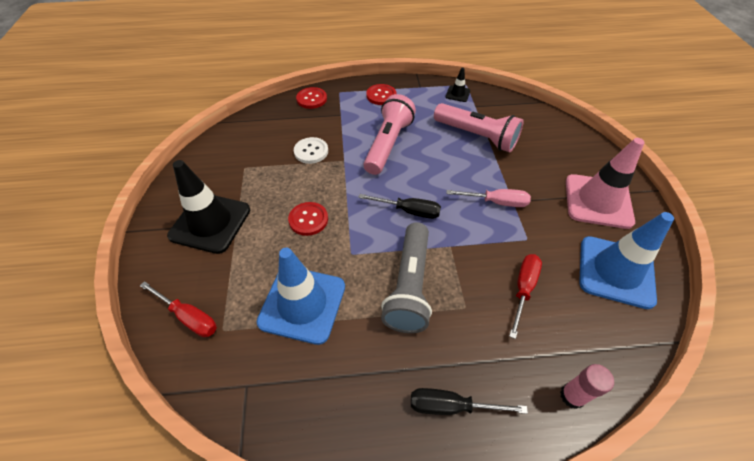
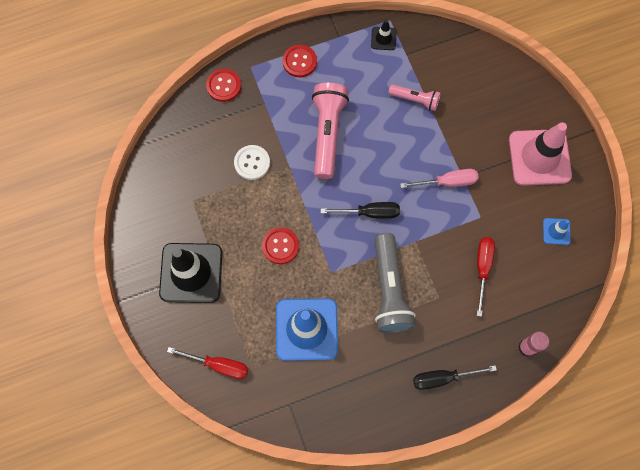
camera: 15 degrees left, 20 degrees up
pink flashlight [434,103,524,152] -> pink flashlight [388,84,441,111], size x0.56
blue traffic cone [579,212,674,309] -> blue traffic cone [543,218,571,245], size x0.45

